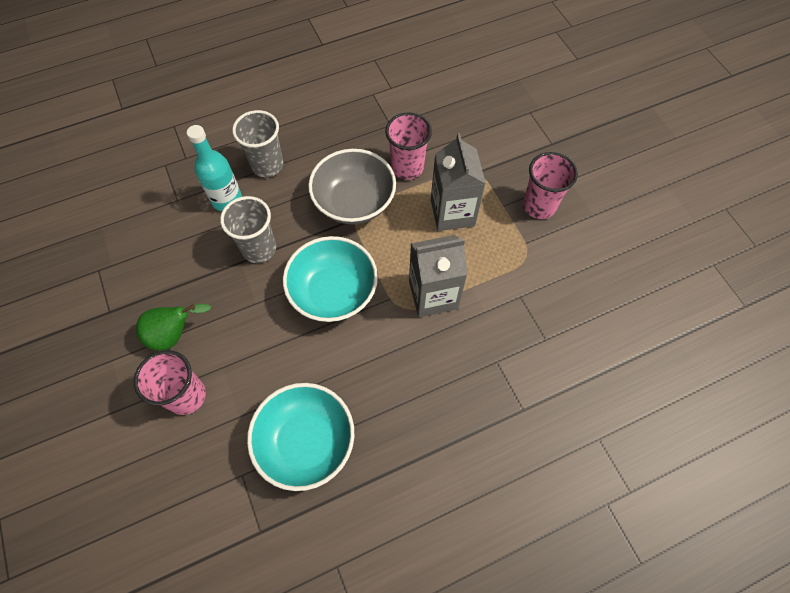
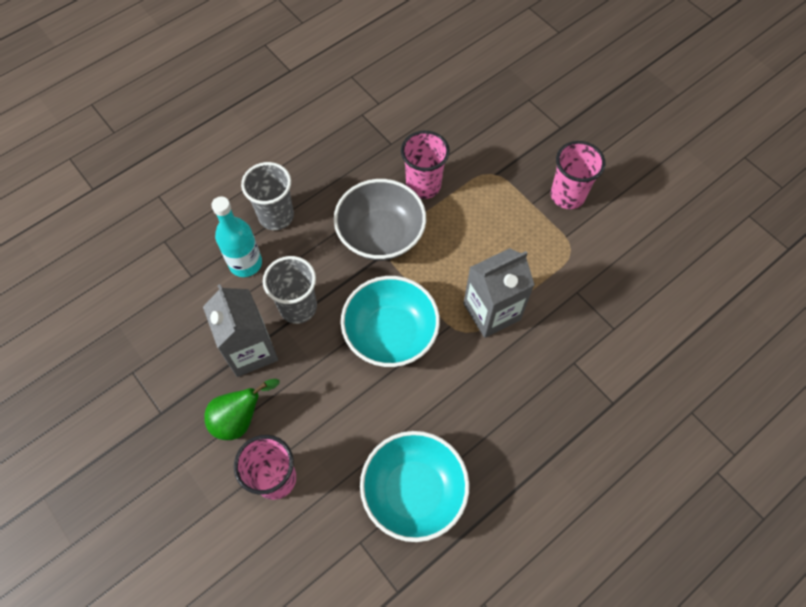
camera: 15 degrees left, 0 degrees up
grey carton [431,133,486,231] -> grey carton moved to [203,284,278,377]

